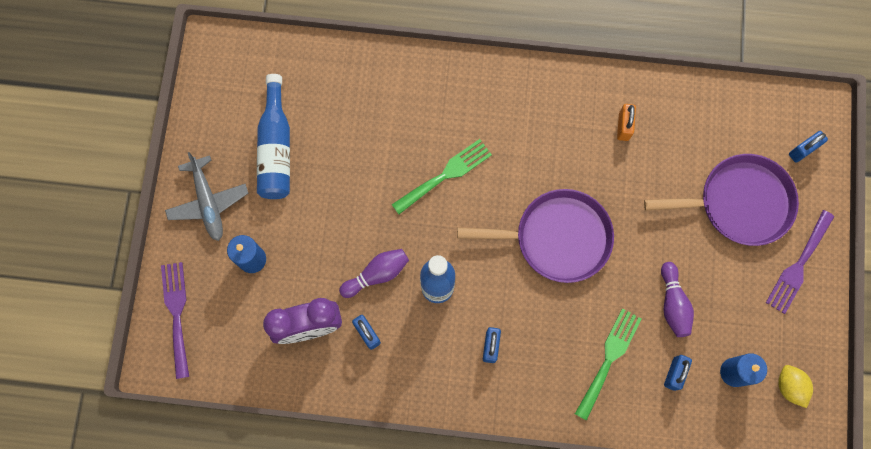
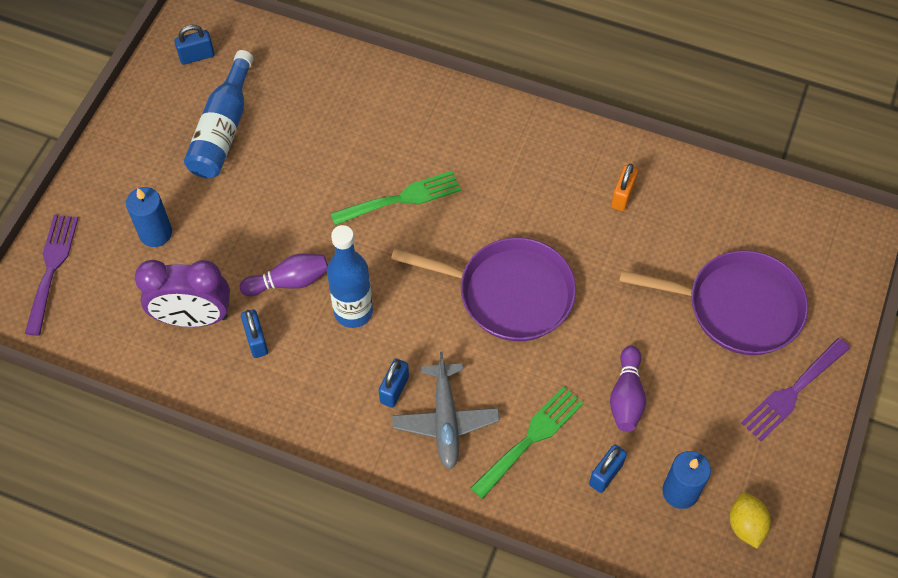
camera: 15 degrees right, 15 degrees down
grey plane [165,152,248,241] -> grey plane moved to [392,352,500,469]
blue padlock [789,131,828,163] -> blue padlock moved to [174,25,214,65]

